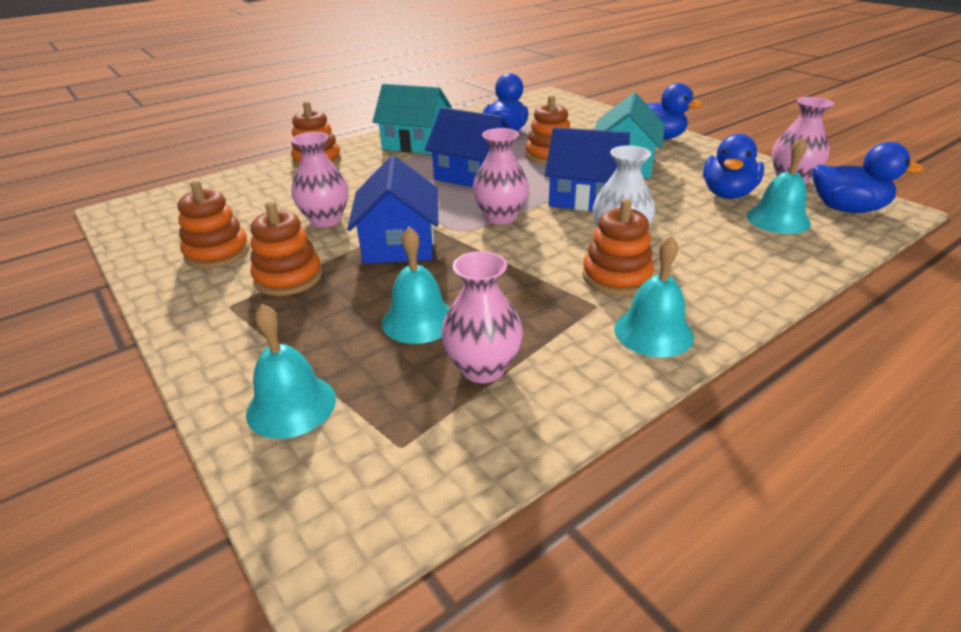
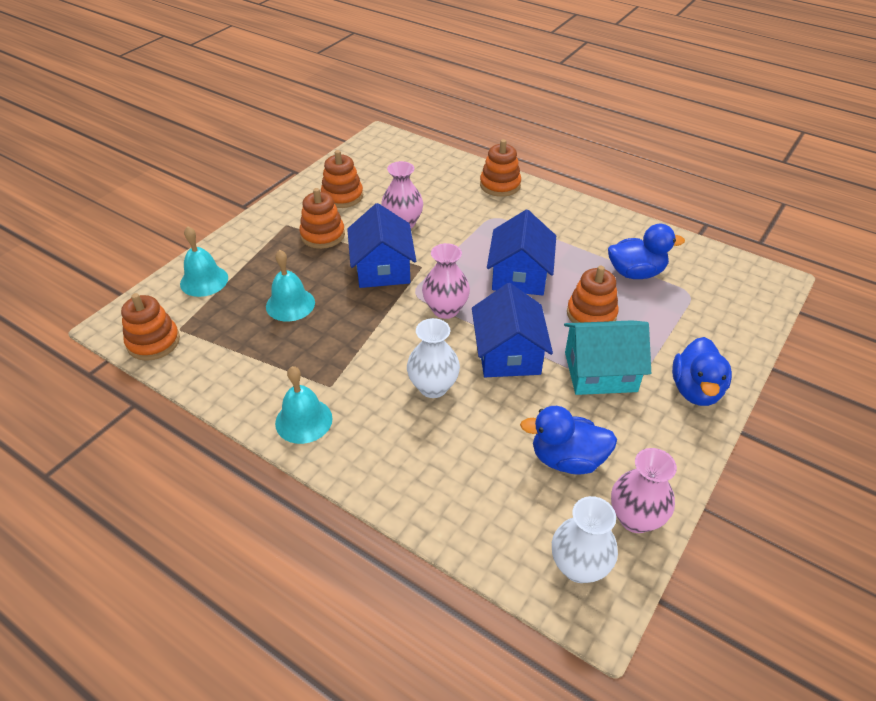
camera: 70 degrees right, 10 degrees up
blue house [347,156,438,264] -> blue house turned 75 degrees counterclockwise [347,203,416,288]
turquoise house [373,84,452,154] -> none
pink vase [441,251,523,383] -> none
orange stacking toy [582,199,654,296] -> orange stacking toy moved to [121,293,180,361]
turquoise bell [747,137,811,234] -> none
blue duck [812,142,924,213] -> white vase [552,496,618,583]

